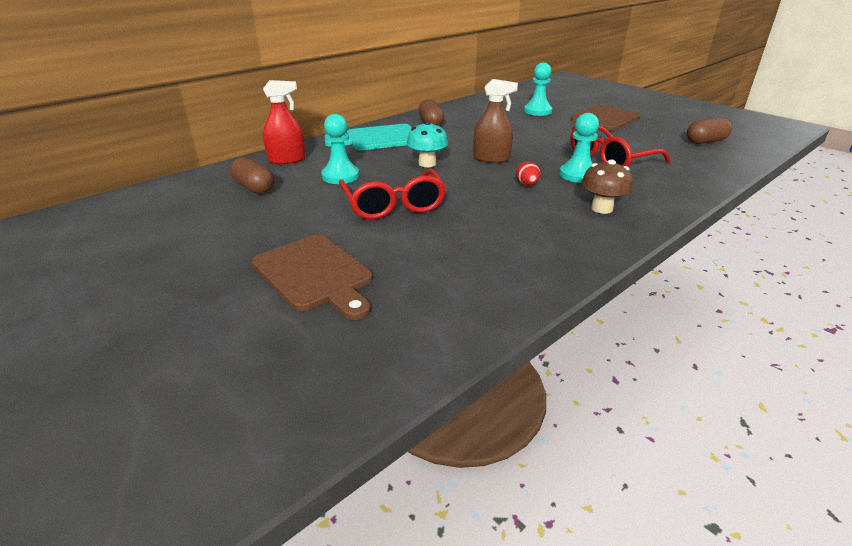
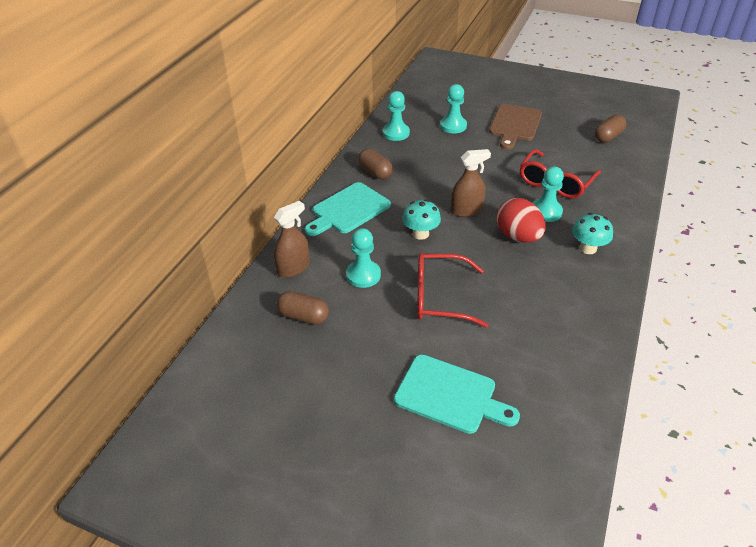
camera: 25 degrees left, 10 degrees up
brown cutting board [252,234,373,320] -> turquoise cutting board [394,355,520,434]
red spray bottle [263,80,306,164] -> brown spray bottle [274,201,310,278]
red glasses [339,169,446,219] -> red glasses turned 135 degrees clockwise [417,253,489,328]
red egg [516,161,540,186] -> red egg [496,198,546,243], size x2.05
brown mushroom [581,159,633,214] -> turquoise mushroom [572,213,613,254]
none -> turquoise pawn [383,91,410,141]

